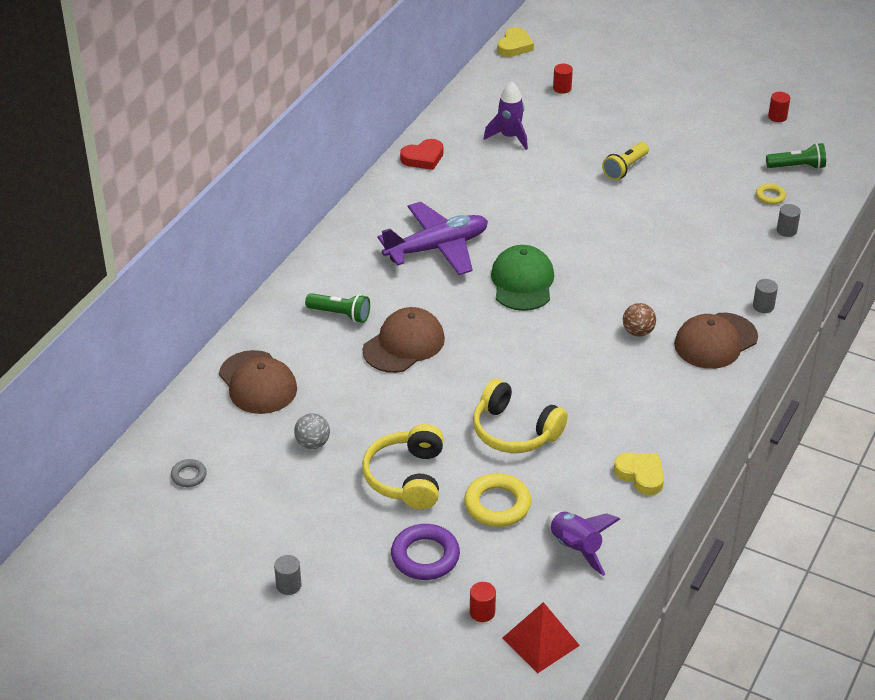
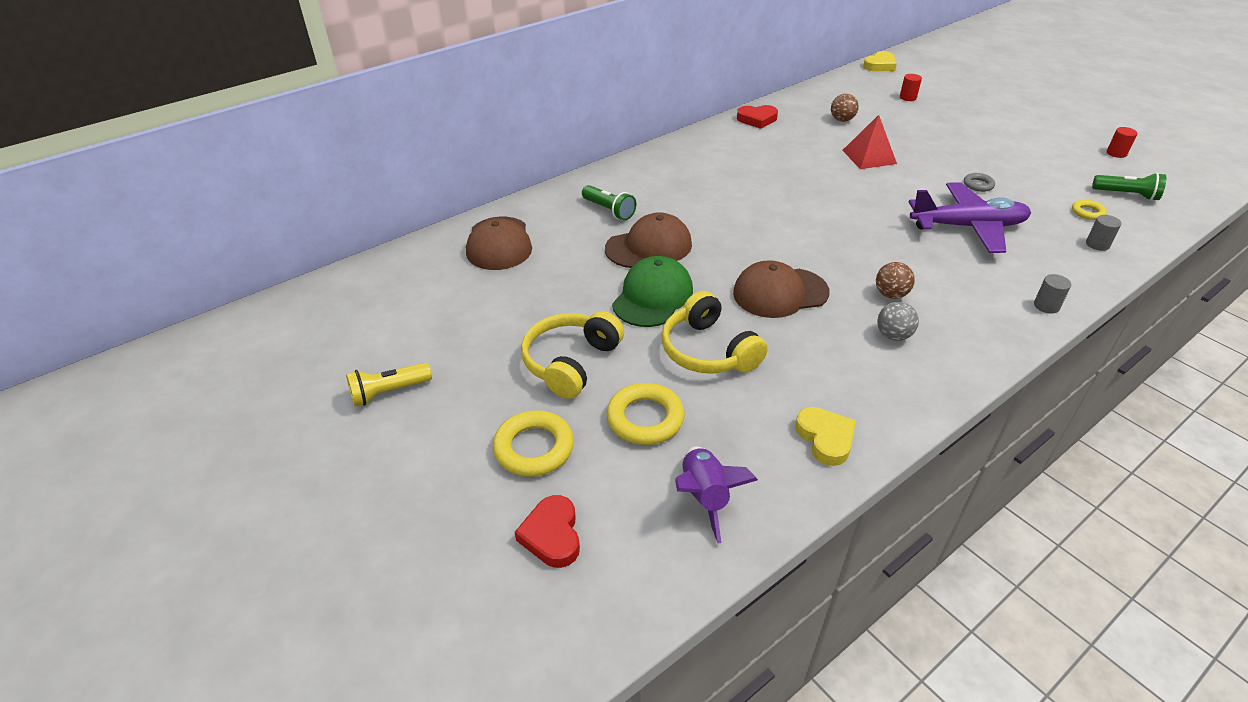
camera: 25 degrees right, 0 degrees up
grey ring [171,459,207,487] -> grey ring moved to [964,173,995,192]
grey cylinder [274,555,301,595] -> none
grey ball [294,413,330,449] -> grey ball moved to [877,302,919,341]
purple plane [378,202,488,275] -> purple plane moved to [909,182,1031,253]
purple ring [391,524,460,580] -> yellow ring [493,410,574,477]
red cylinder [470,582,496,622] -> red heart [515,495,580,568]
purple rocket [484,81,528,150] -> brown ball [831,94,859,122]
green cap [491,245,554,311] -> green cap moved to [612,256,693,327]
red pyramid [502,602,580,673] -> red pyramid moved to [842,115,897,169]
yellow flashlight [602,142,649,180] -> yellow flashlight moved to [346,363,432,407]
brown cap [674,313,758,369] -> brown cap moved to [733,260,829,318]

